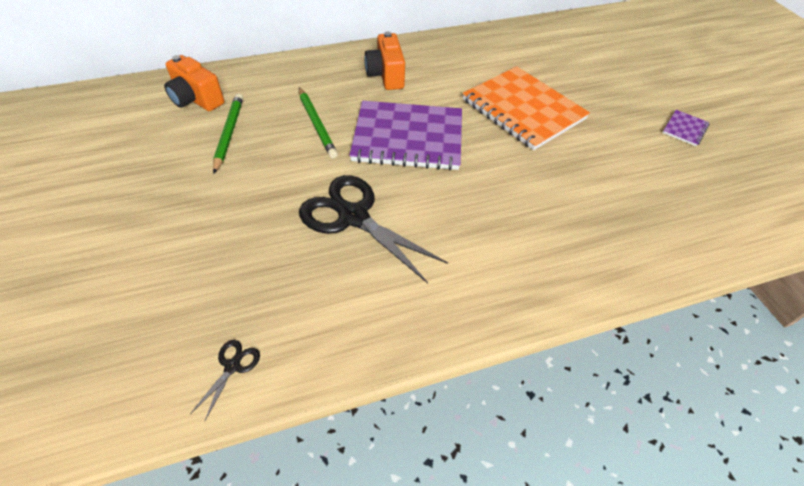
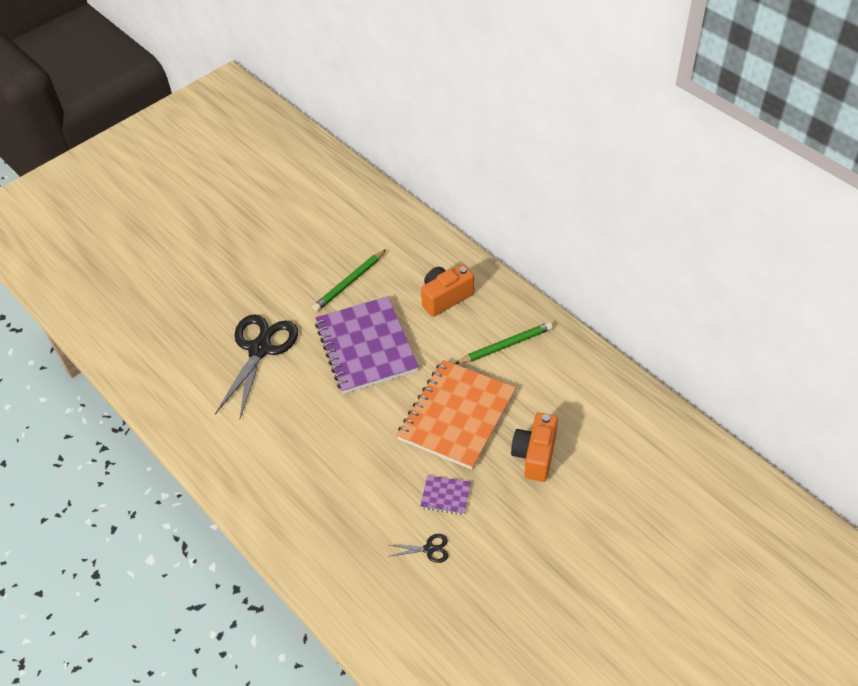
camera: 70 degrees right, 0 degrees up
orange camera [164,55,224,111] -> orange camera moved to [511,413,558,482]
black scissors [190,340,260,420] -> black scissors moved to [390,534,448,563]
green pencil [213,93,243,174] -> green pencil moved to [455,322,553,364]
purple notebook [663,110,709,146] -> purple notebook moved to [420,475,471,515]

